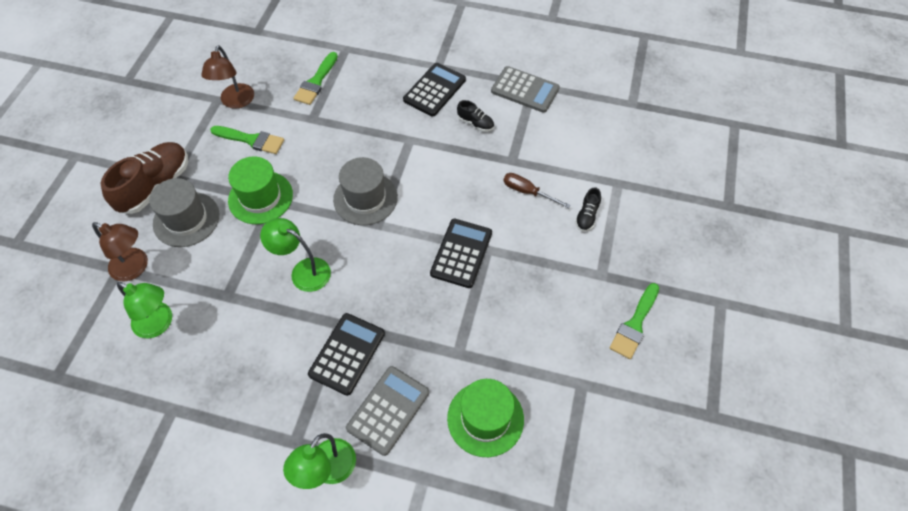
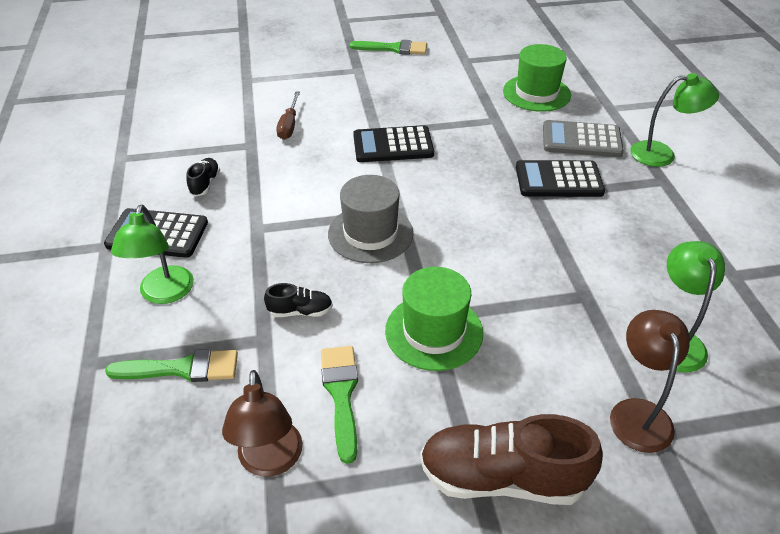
camera: 115 degrees left, 15 degrees down
grey hat [149,178,220,247] -> none
brown lamp [201,45,254,109] -> brown lamp turned 105 degrees clockwise [222,370,303,477]
green lamp [260,218,331,292] -> green lamp moved to [111,205,194,304]
grey calculator [491,66,560,113] -> none
black shoe [575,187,601,231] -> black shoe moved to [264,283,333,317]

